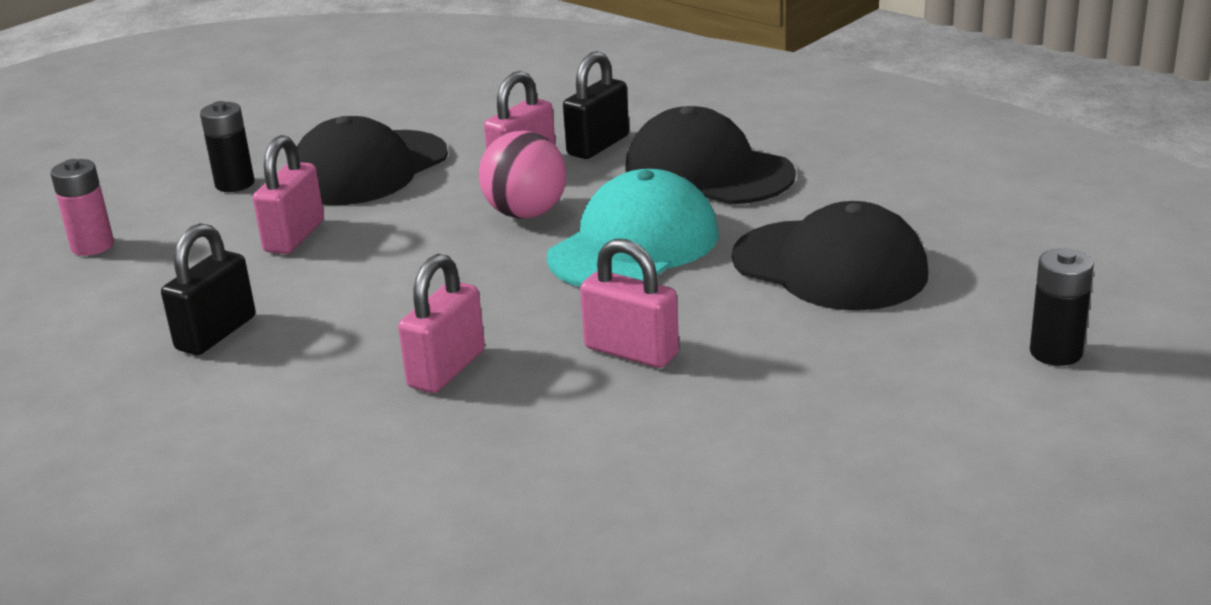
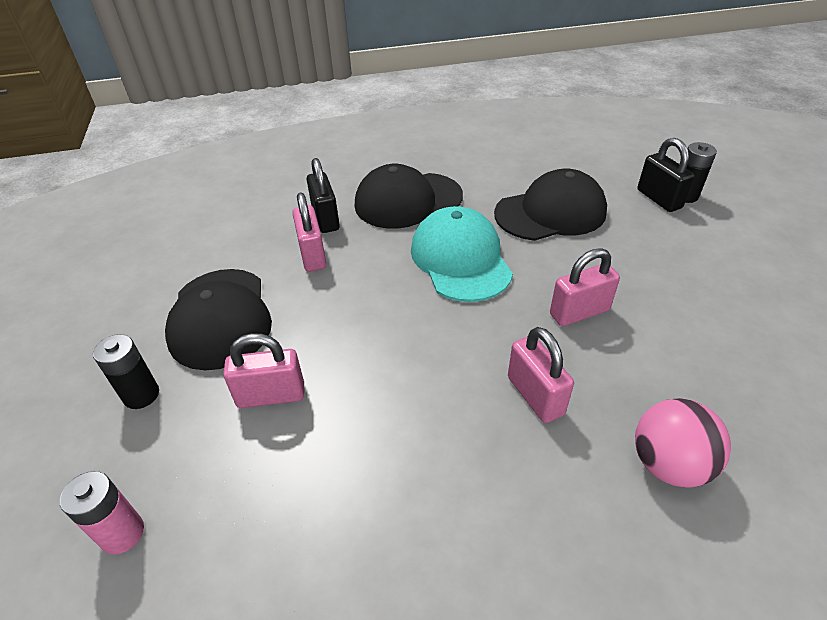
camera: 55 degrees left, 15 degrees up
black padlock [161,223,255,355] -> black padlock moved to [637,138,695,212]
pink padlock [253,135,324,254] -> pink padlock turned 60 degrees counterclockwise [223,333,304,408]
pink ball [479,131,567,219] -> pink ball moved to [635,398,731,488]

